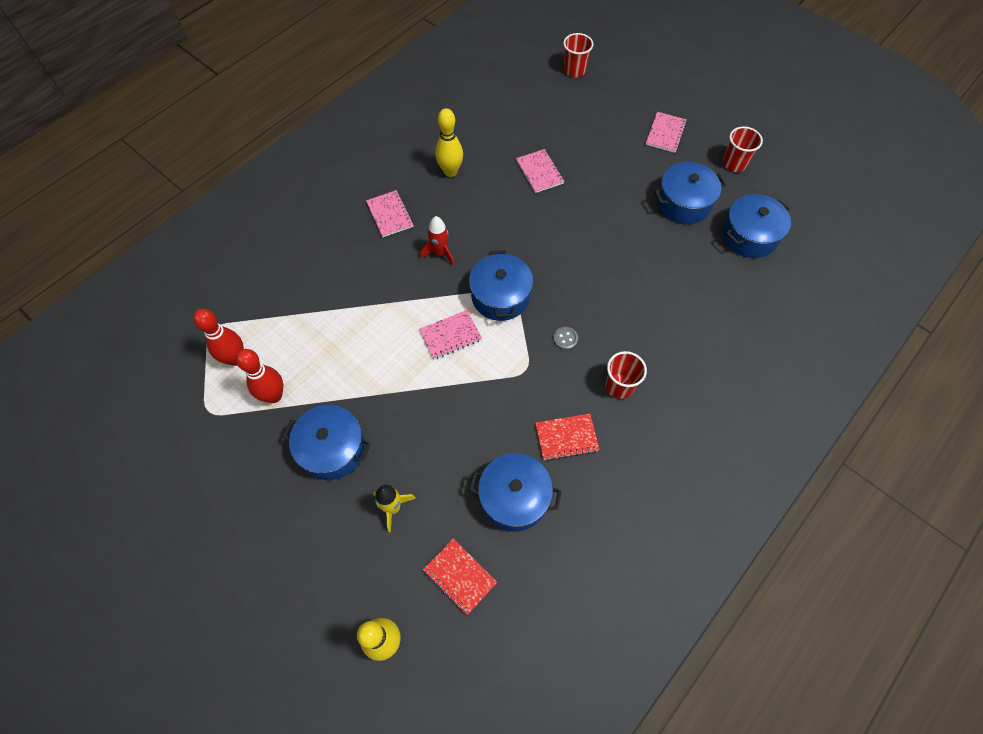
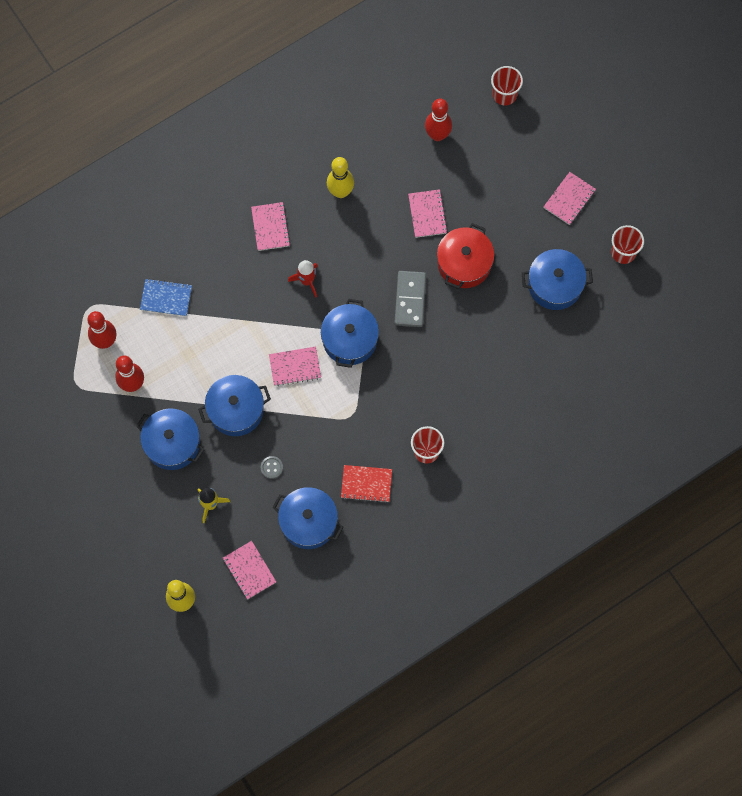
camera: 15 degrees right, 10 degrees up
red notebook [423,538,497,615] -> pink notebook [223,541,276,599]
grey button [553,327,578,350] -> grey button moved to [261,456,283,479]
blue pot [722,194,791,258] -> blue pot moved to [198,375,271,436]
none -> blue notebook [140,279,192,316]
none -> grey domino [395,271,426,327]
none -> red bowling pin [425,98,452,141]
none -> red pot [437,223,494,289]

